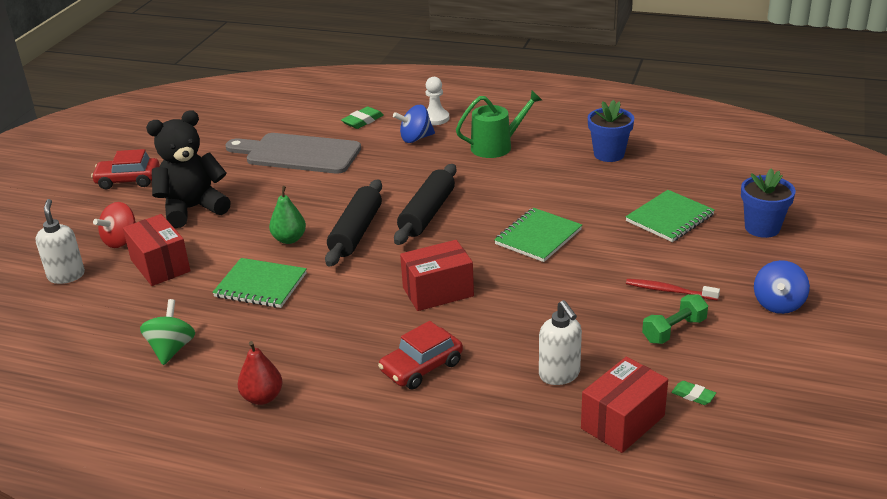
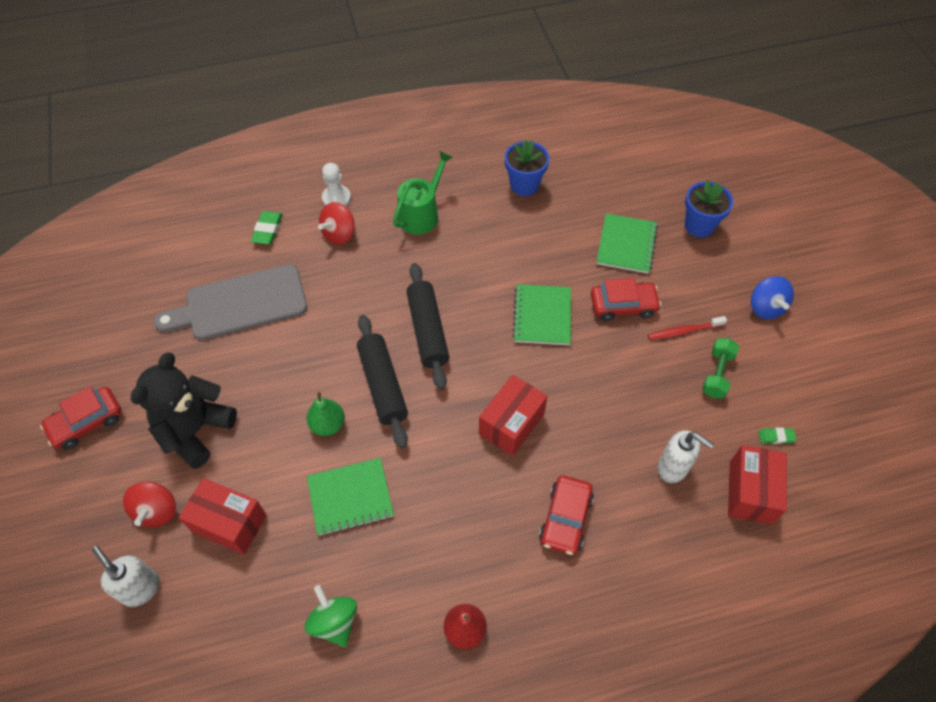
camera: 35 degrees left, 25 degrees up
blue spinning top [393,105,435,143] -> red spinning top [318,202,355,245]
none -> red car [591,278,661,321]

